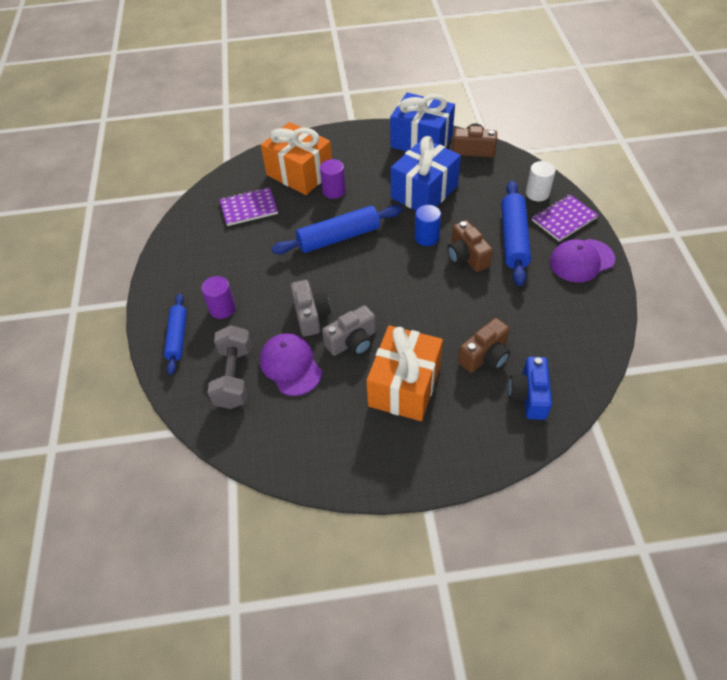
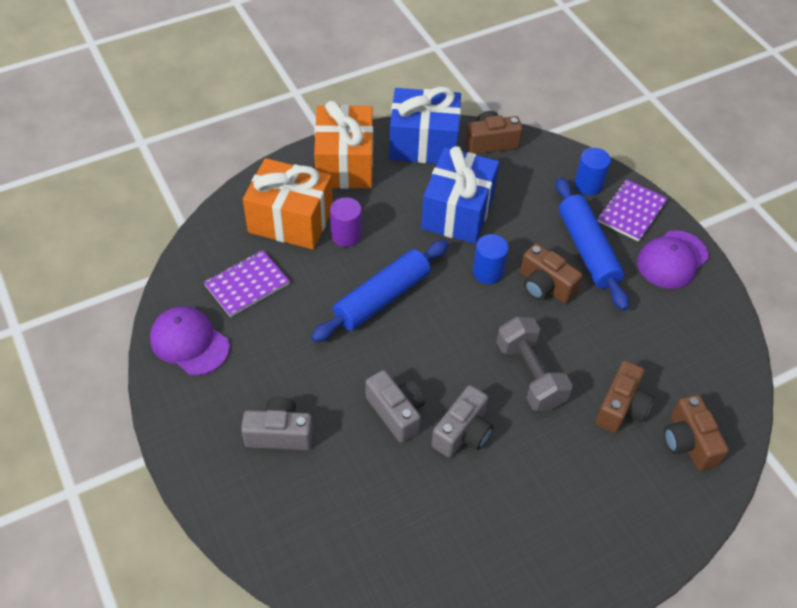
camera: 25 degrees left, 0 degrees up
blue rolling pin [164,294,187,375] -> none
purple cylinder [201,276,236,319] -> grey camera [241,397,313,450]
grey dumbbell [208,325,252,409] -> grey dumbbell moved to [496,317,573,411]
purple cap [260,333,322,396] -> purple cap moved to [150,306,230,375]
orange gift [366,325,443,421] -> orange gift moved to [314,101,373,189]
blue camera [508,357,552,420] -> brown camera [664,395,729,471]
white cylinder [526,161,556,201] -> blue cylinder [574,148,611,196]

